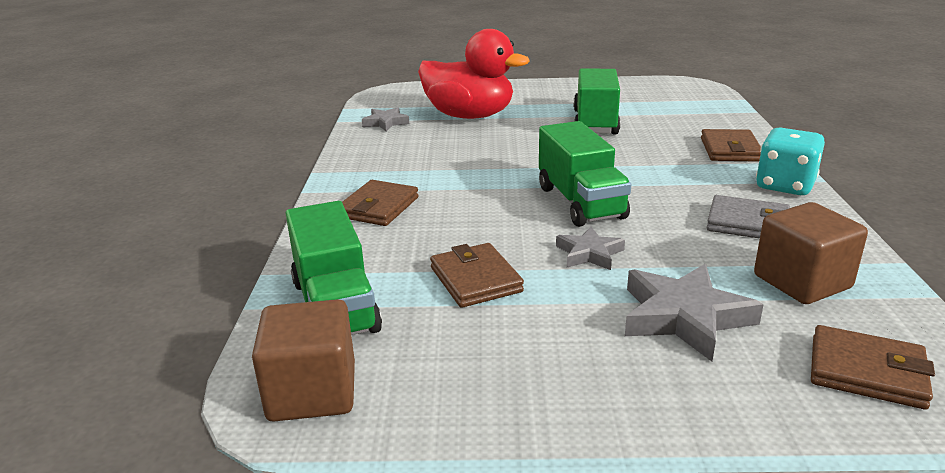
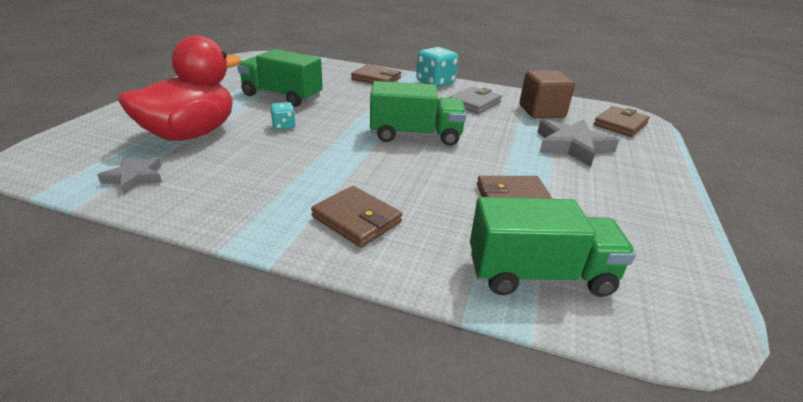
camera: 75 degrees left, 5 degrees up
brown cube [252,299,355,422] -> none
grey star [556,227,625,270] -> none
none -> turquoise dice [270,102,296,130]

